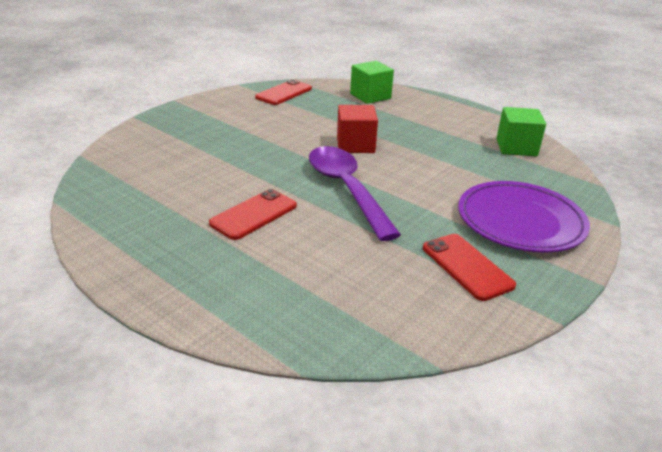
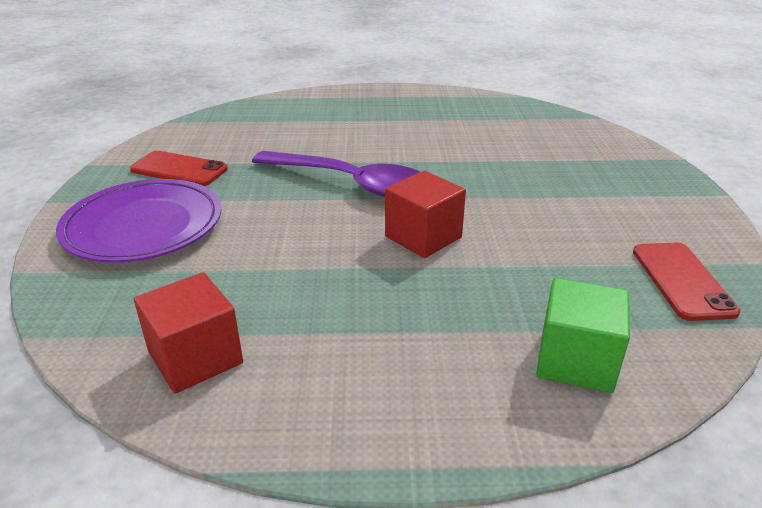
camera: 140 degrees right, 0 degrees up
red phone [209,189,297,240] -> none
green cube [496,107,546,157] -> red cube [134,272,243,394]

